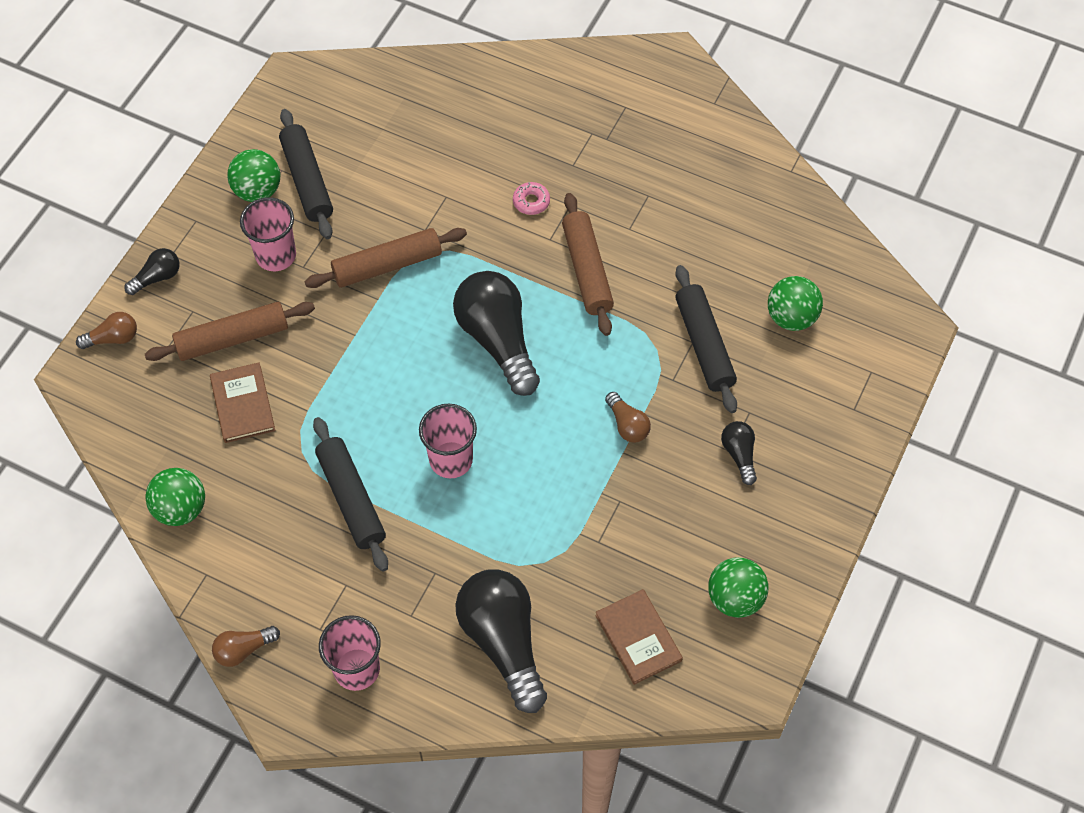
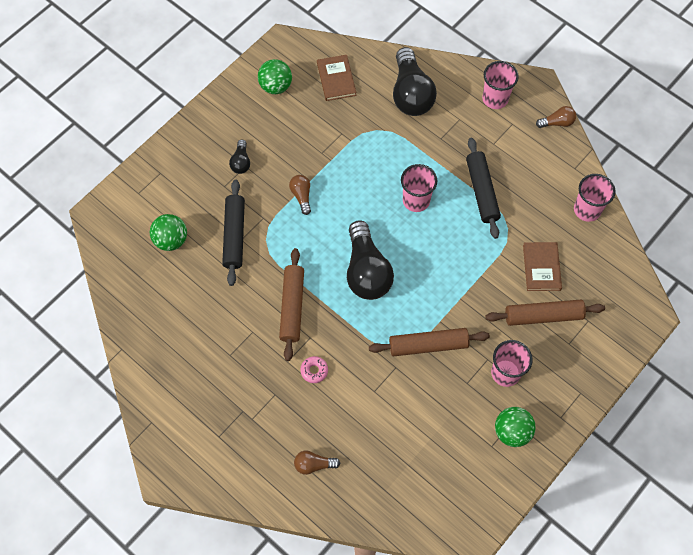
camera: 165 degrees left, 5 degrees up
brown light bulb [76,312,137,349] -> brown light bulb moved to [294,451,340,475]
black light bulb [124,248,180,295] -> none
green ball [145,468,205,526] -> pink cup [574,174,616,222]
black rolling pin [279,109,333,239] -> none

